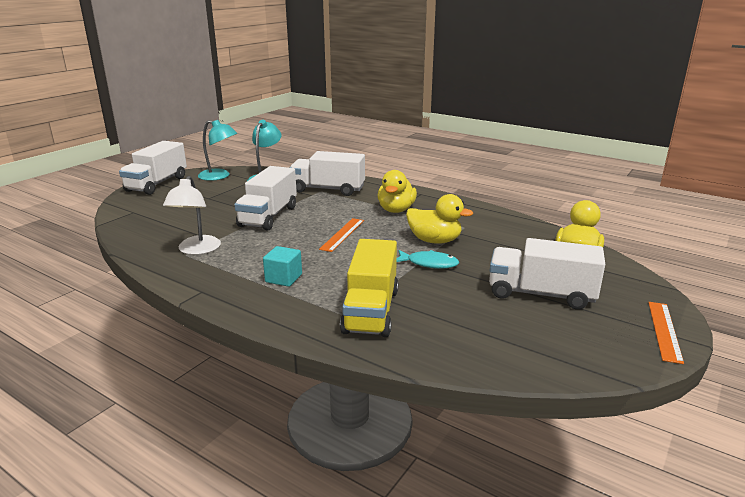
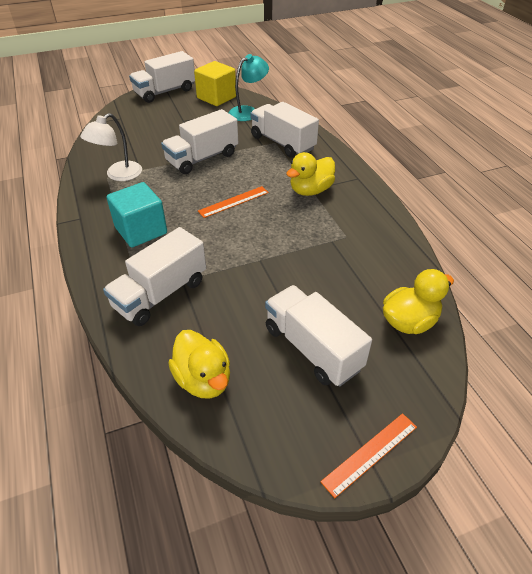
camera: 35 degrees right, 20 degrees up
turquoise lamp [198,120,237,181] -> yellow cube [194,61,236,106]
turquoise cube [263,246,302,287] -> turquoise cube [106,182,167,248], size x1.65
yellow truck [340,239,399,337] -> white truck [103,227,206,326]
turquoise fish [396,250,459,269] -> none
yellow duck [406,194,473,244] -> yellow duck moved to [168,330,230,399]

